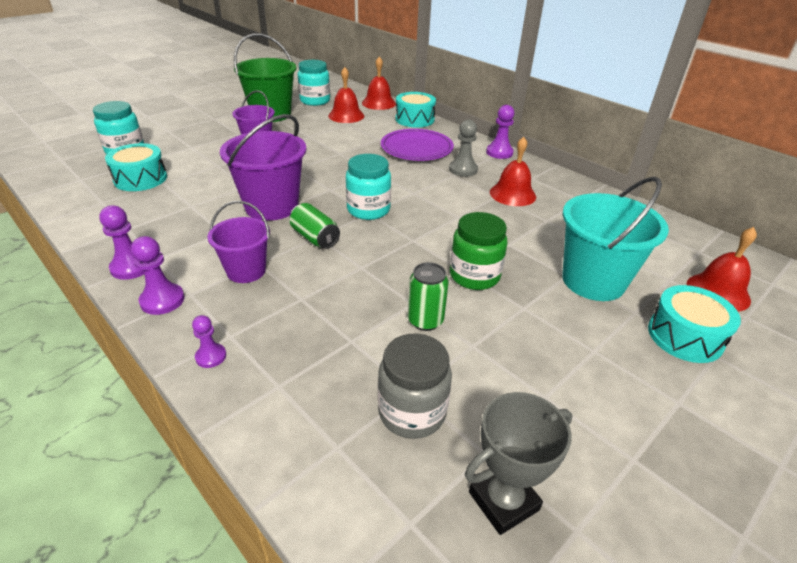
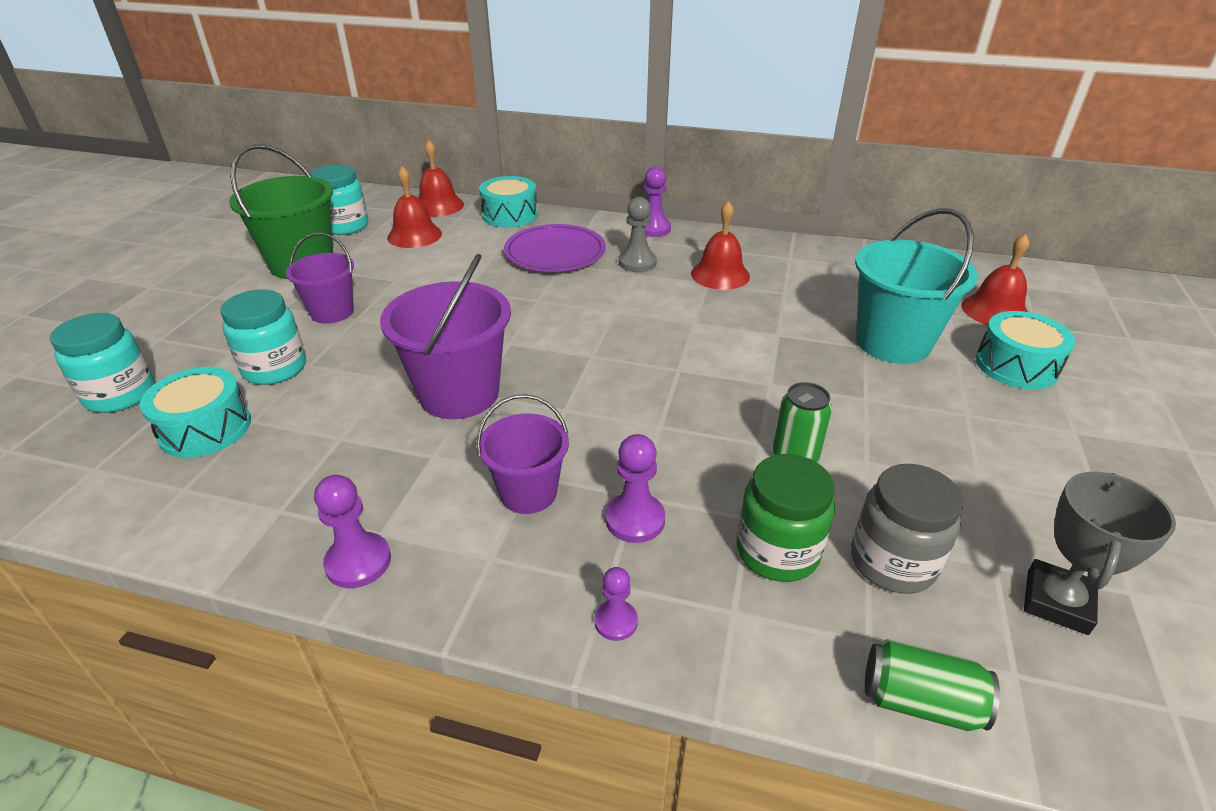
camera: 30 degrees left, 0 degrees up
purple pawn [131,236,185,315] -> purple pawn moved to [605,434,665,543]
green can [290,203,340,249] -> green can moved to [865,639,1000,731]
turquoise jar [346,154,391,220] -> turquoise jar moved to [221,289,306,385]
green jar [450,212,507,290] -> green jar moved to [736,454,835,582]

